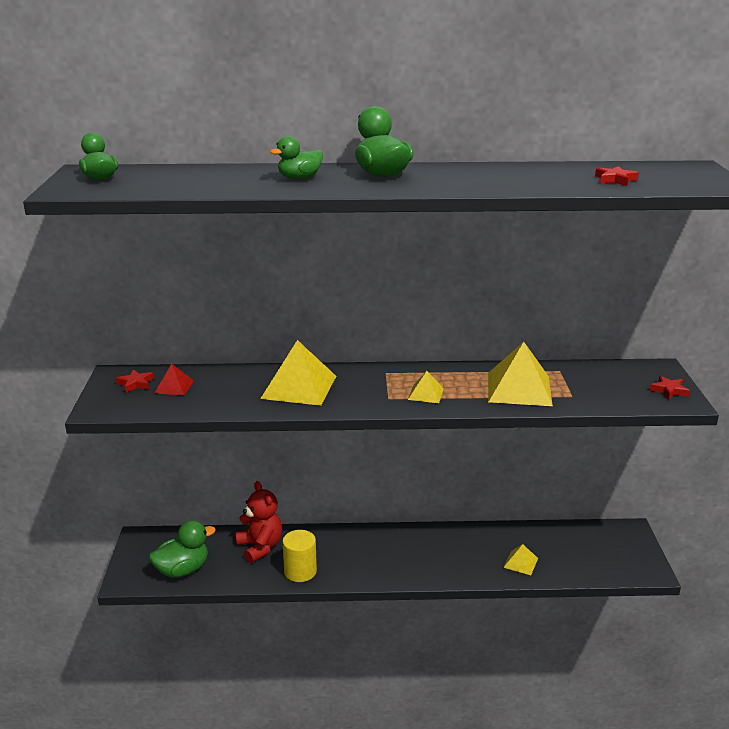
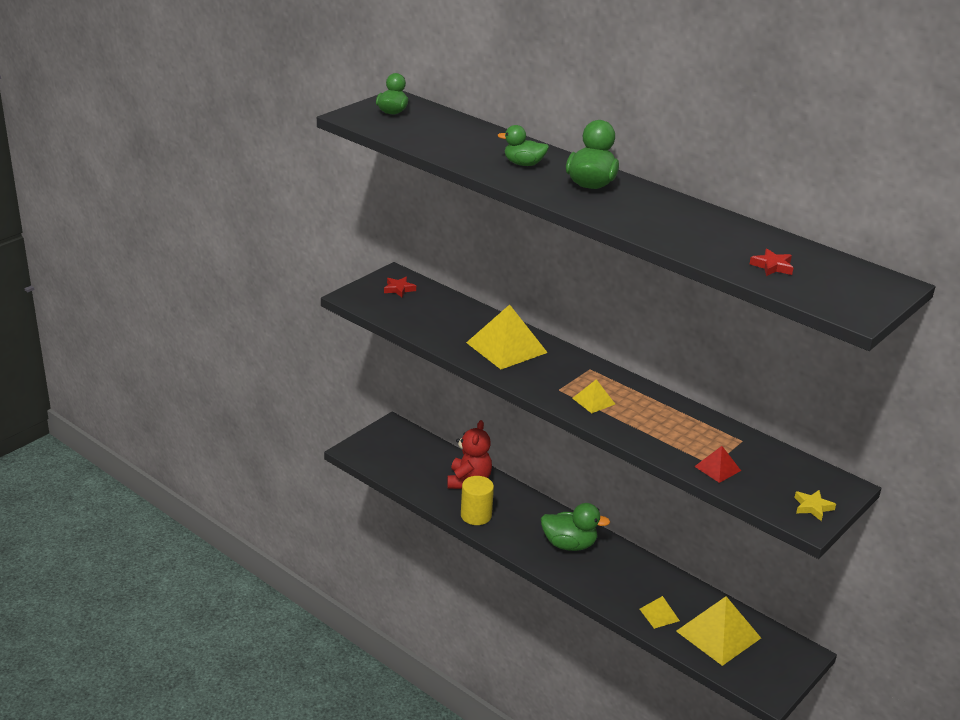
camera: 40 degrees right, 5 degrees up
green duck [149,520,216,578] -> green duck moved to [541,503,610,551]
red pyramid [155,364,194,396] -> red pyramid moved to [694,446,741,483]
yellow pyramid [488,342,553,406] -> yellow pyramid moved to [676,596,761,666]
red star [650,376,690,400] -> yellow star [794,490,836,521]

